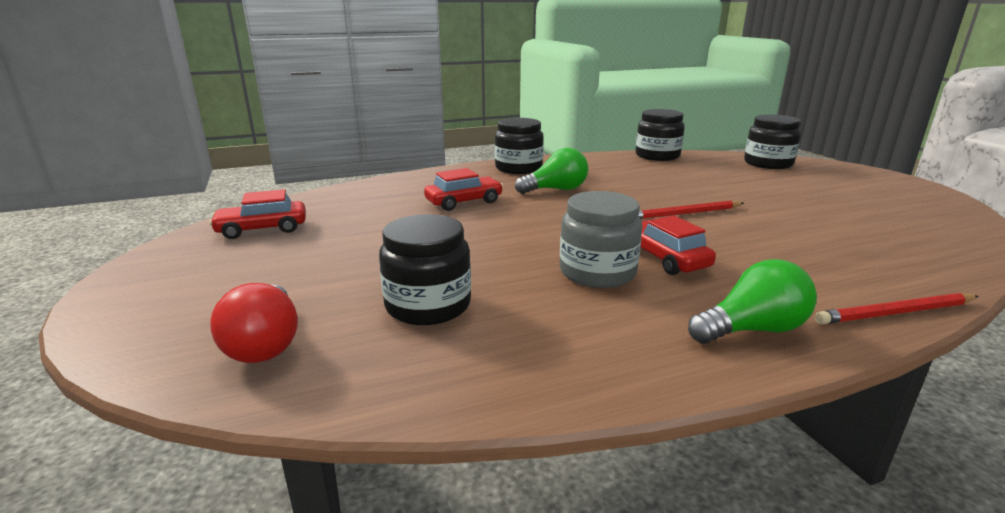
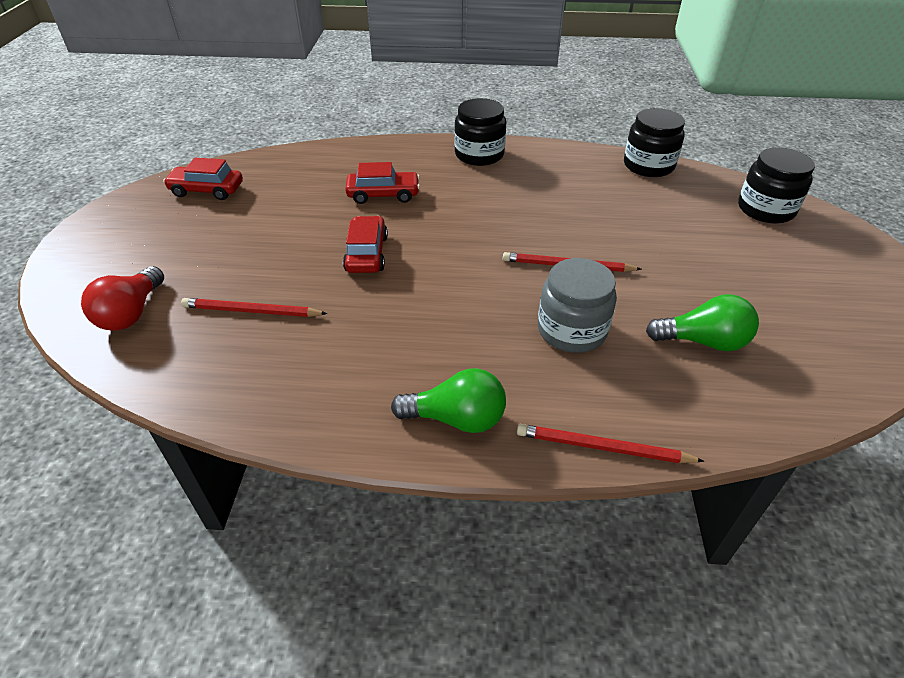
camera: 25 degrees right, 20 degrees up
black jar [379,214,471,325] -> red pencil [181,298,328,317]
green light bulb [515,148,588,194] -> green light bulb moved to [646,294,759,351]
grey jar [560,191,642,288] -> grey jar moved to [538,258,617,353]
red car [640,215,716,275] -> red car moved to [343,216,388,273]

